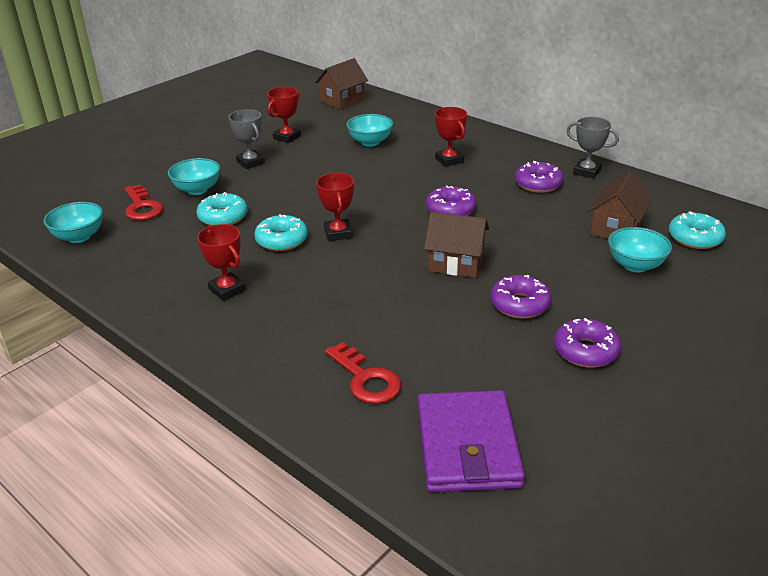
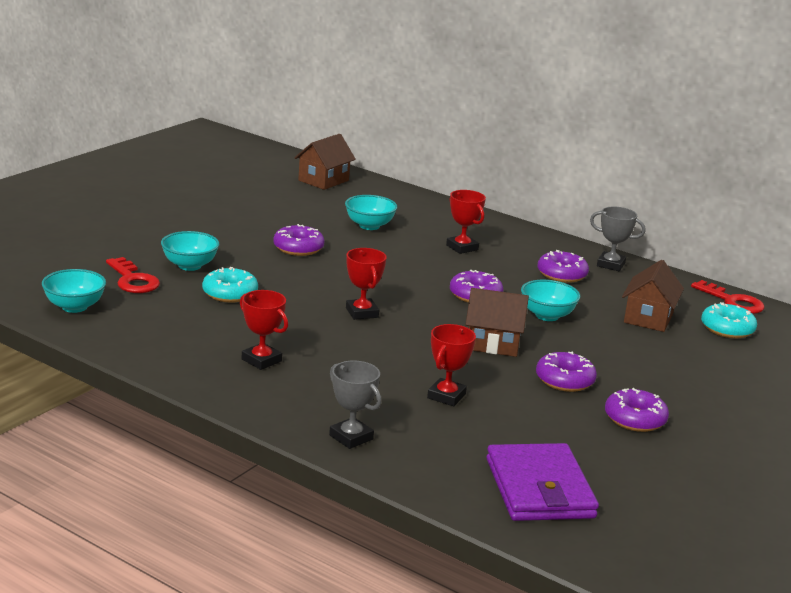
camera: 10 degrees left, 10 degrees down
grey trophy [228,109,265,169] -> grey trophy moved to [329,361,381,449]
turquoise donut [254,214,308,251] -> none
red trophy [267,87,301,143] -> red trophy moved to [427,324,476,406]
red key [325,342,401,404] -> red key moved to [691,280,764,314]
turquoise bowl [608,227,672,272] -> turquoise bowl moved to [521,280,580,321]
none -> purple donut [273,224,325,256]

